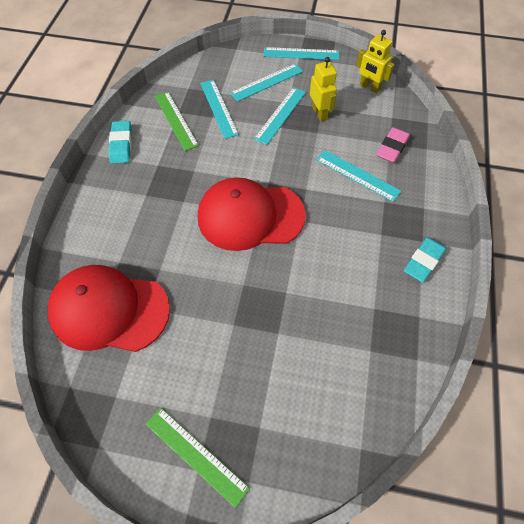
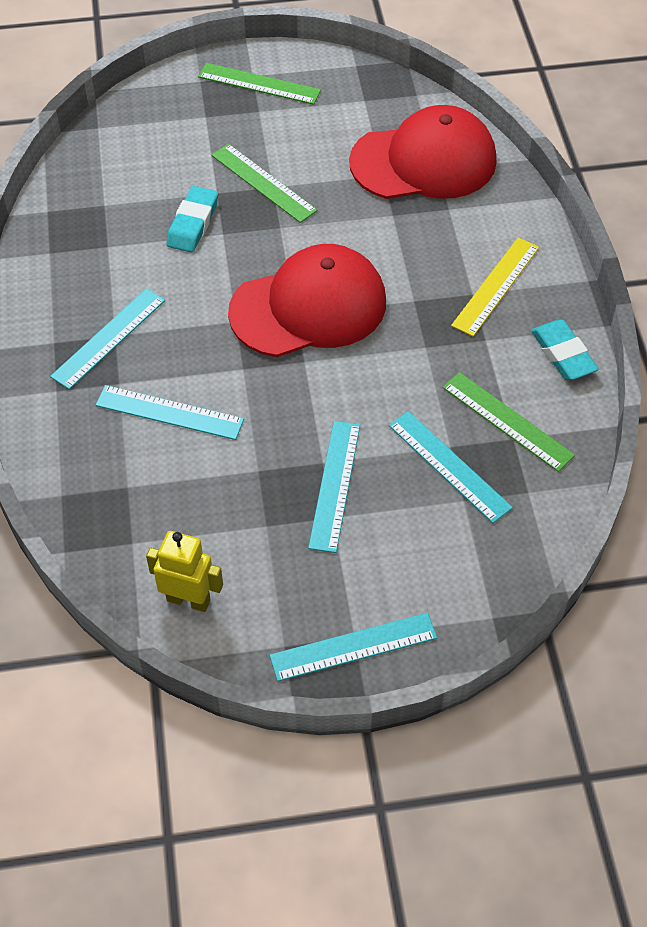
camera: 160 degrees right, 5 degrees down
turquoise ruler [230,63,303,102] -> turquoise ruler moved to [50,288,165,390]
yellow robot [310,57,337,121] -> none
pink eraser [376,127,410,163] -> none
turquoise eraser [404,237,446,282] -> turquoise eraser moved to [166,186,218,253]
none -> green ruler [211,144,317,223]
none -> yellow ruler [451,237,539,336]

